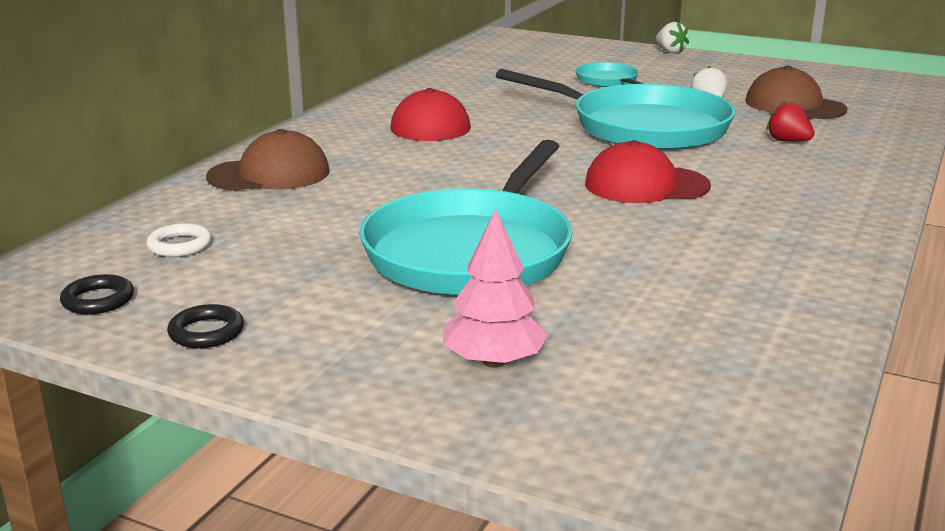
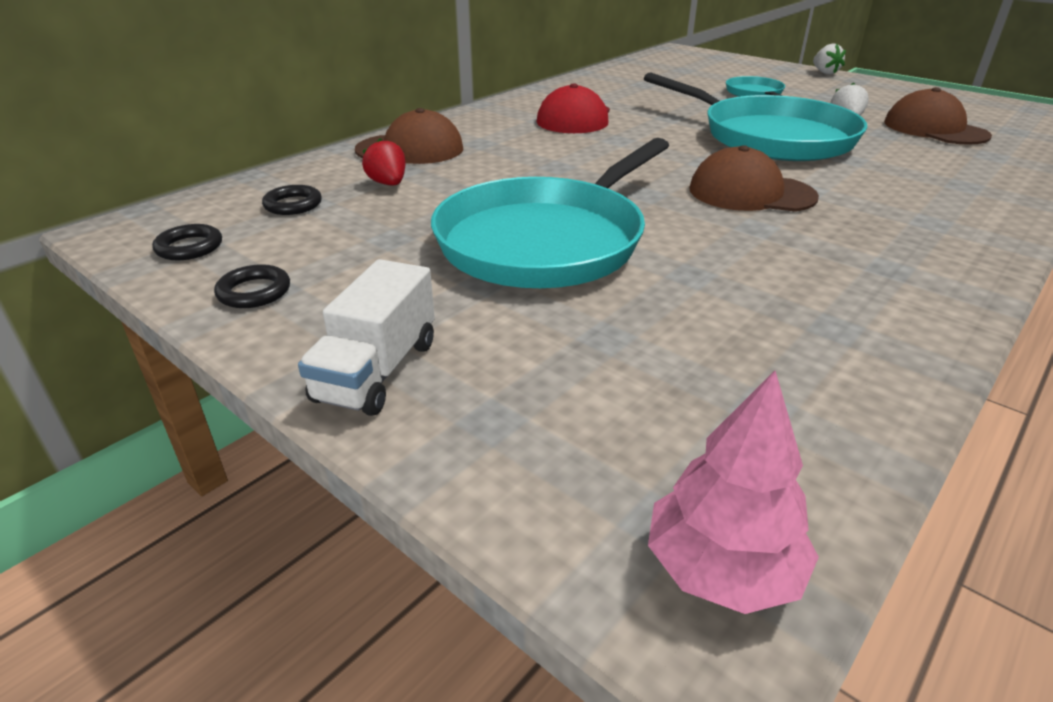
camera: 15 degrees right, 10 degrees up
white ring [146,223,212,257] -> black ring [262,185,322,215]
pink tree [443,209,549,368] -> pink tree moved to [648,371,819,614]
red cap [585,140,711,203] -> brown cap [689,145,819,212]
red strawberry [767,101,815,142] -> red strawberry moved to [362,138,406,185]
none -> white truck [298,259,435,416]

